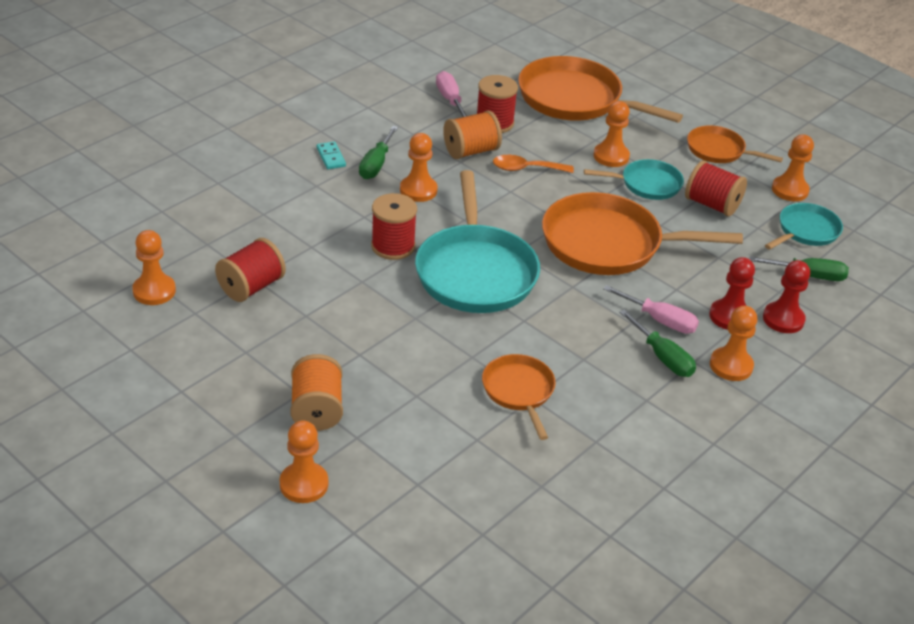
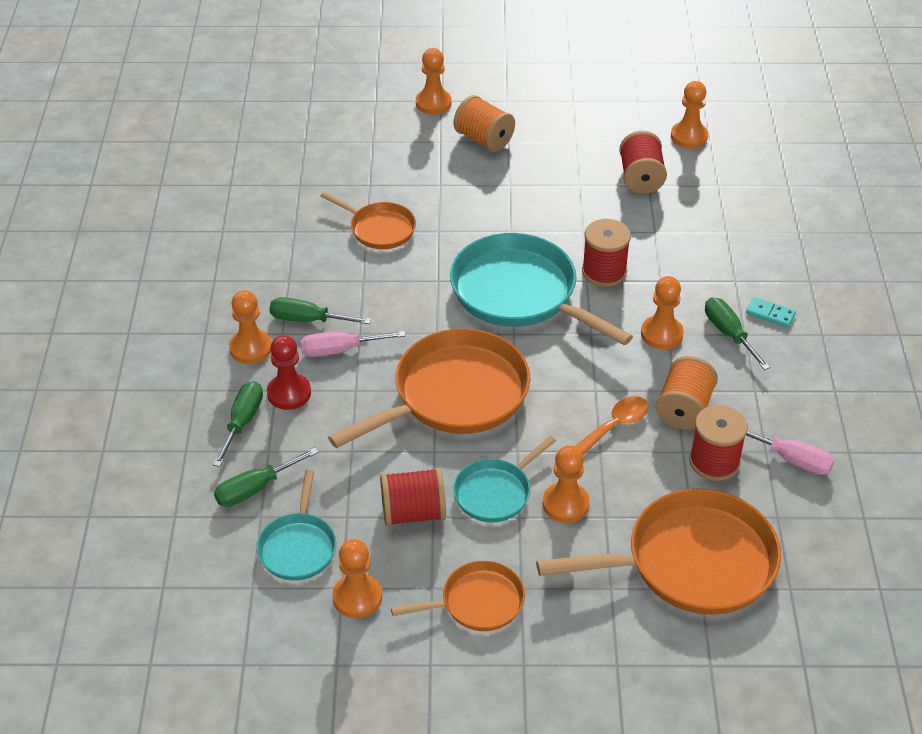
camera: 140 degrees right, 5 degrees up
red pawn [763,260,810,333] -> green screwdriver [213,381,263,467]

